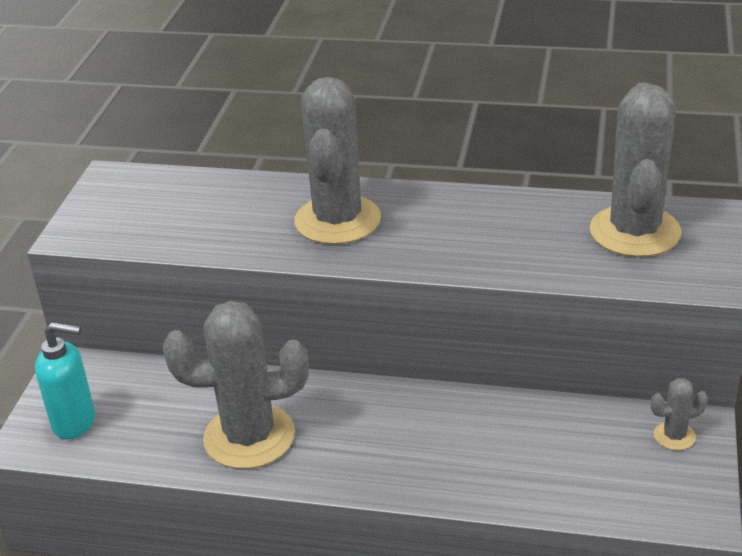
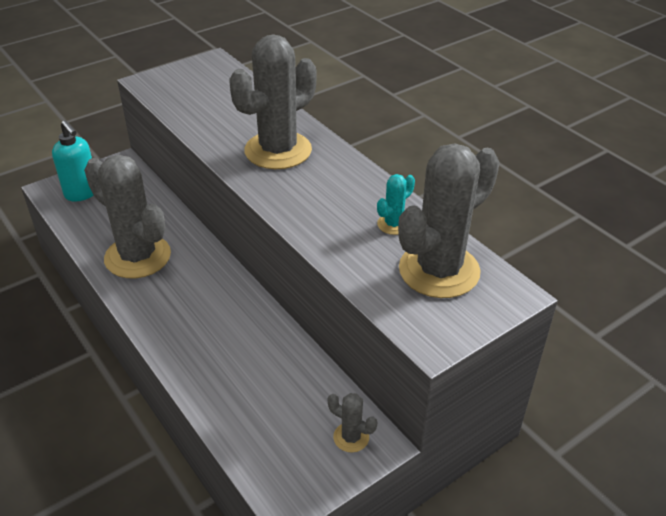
camera: 40 degrees right, 5 degrees up
none -> turquoise cactus [377,174,415,235]

